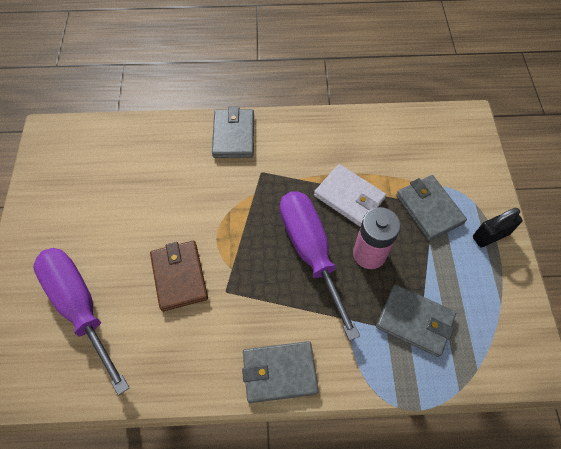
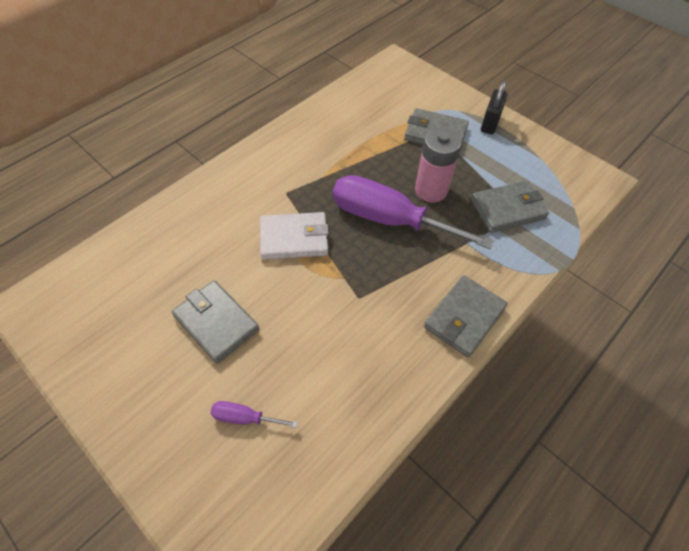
camera: 45 degrees left, 5 degrees down
purple screwdriver [33,248,130,395] -> purple screwdriver [211,401,298,428], size x0.42
brown wallet [150,241,208,312] -> none
grey wallet [212,107,254,158] -> grey wallet moved to [172,280,260,364]
white wallet [314,164,386,227] -> white wallet moved to [260,212,329,260]

